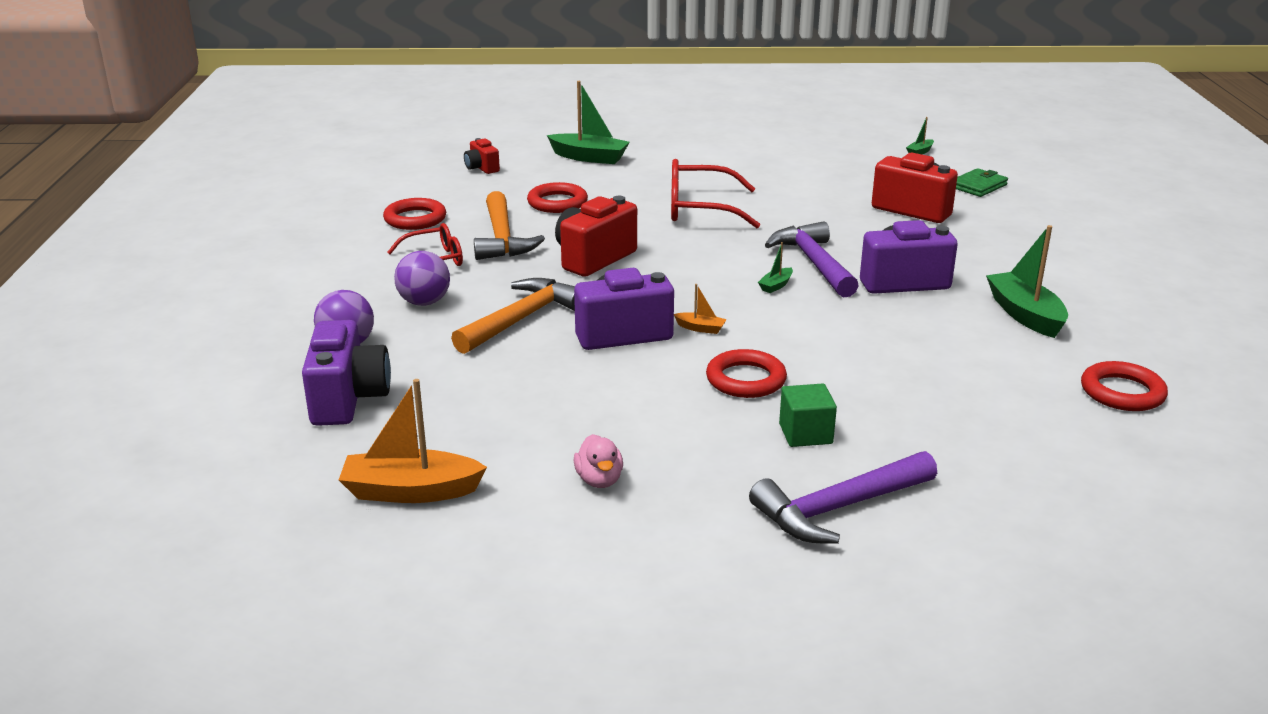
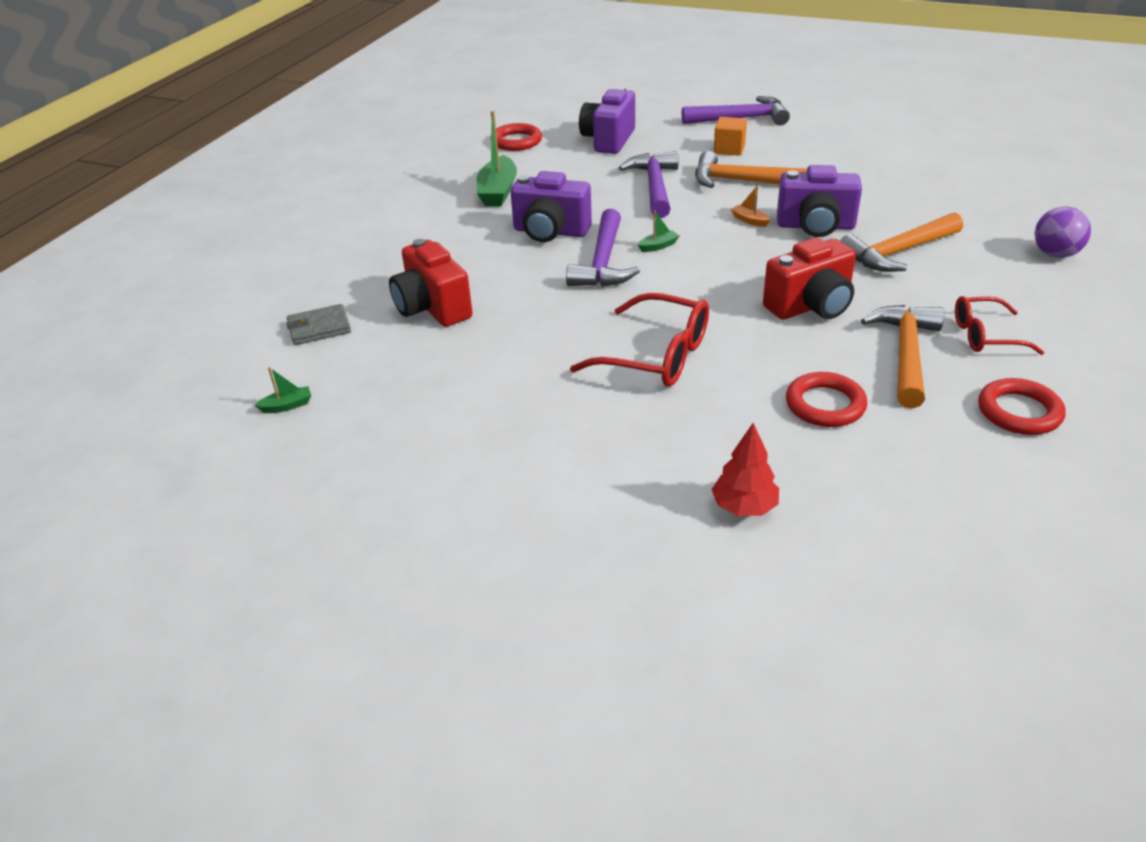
camera: 155 degrees left, 10 degrees up
purple camera [302,320,391,426] -> purple camera moved to [579,86,635,154]
orange boat [339,379,487,503] -> none
purple ball [394,251,450,306] -> none
red camera [464,138,500,174] -> none
green boat [547,81,630,164] -> red tree [711,423,779,516]
pink duck [574,434,623,488] -> none
red ring [706,349,787,398] -> orange hammer [695,151,807,188]
green cube [779,384,837,447] -> orange cube [714,117,747,156]
green wallet [956,168,1008,197] -> grey wallet [286,304,351,345]
none -> purple hammer [619,151,678,218]

